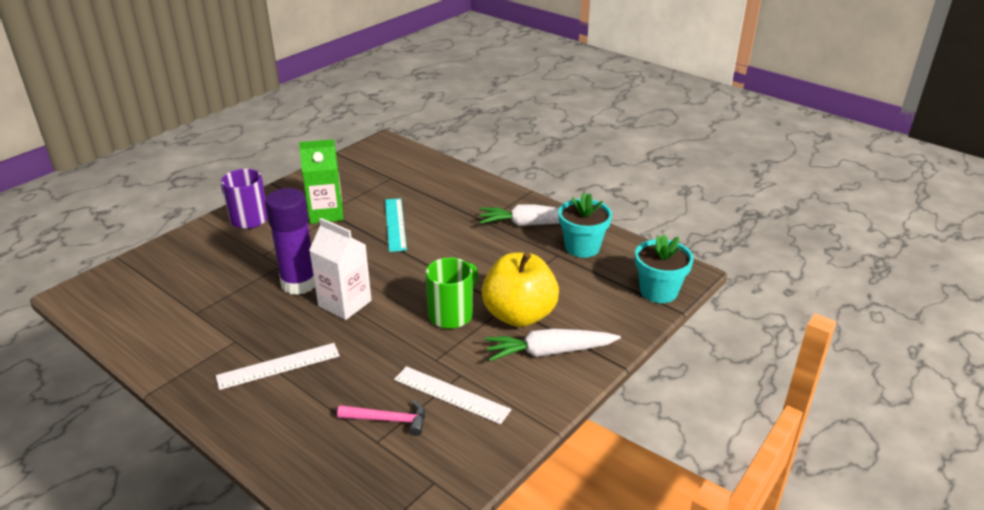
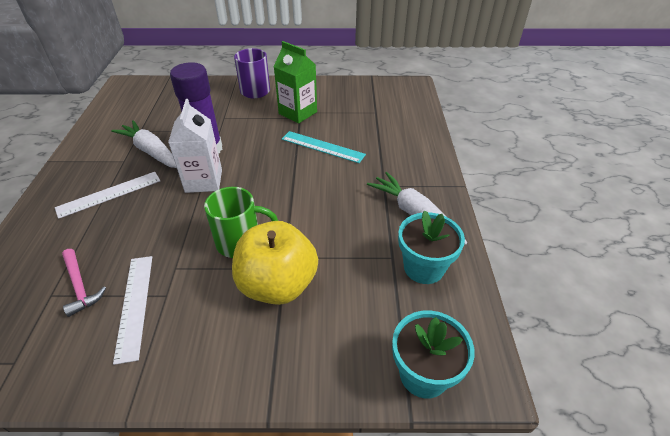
camera: 50 degrees right, 10 degrees up
white ruler [216,343,340,390] -> white ruler turned 60 degrees counterclockwise [55,172,161,219]
turquoise ruler [385,198,407,252] -> turquoise ruler turned 75 degrees clockwise [282,131,366,163]
white carrot [484,328,621,361] -> white carrot moved to [111,120,177,168]

